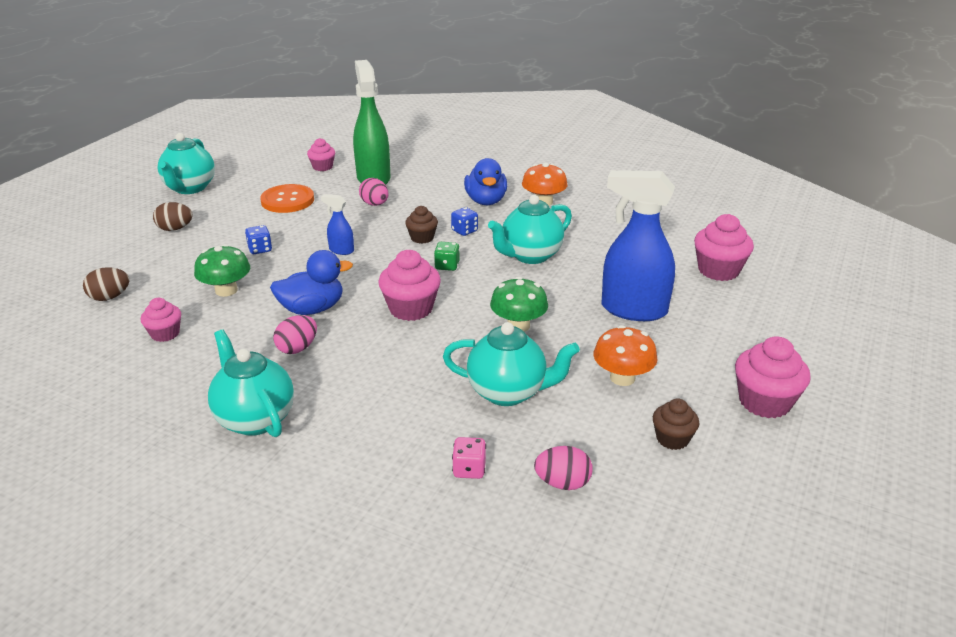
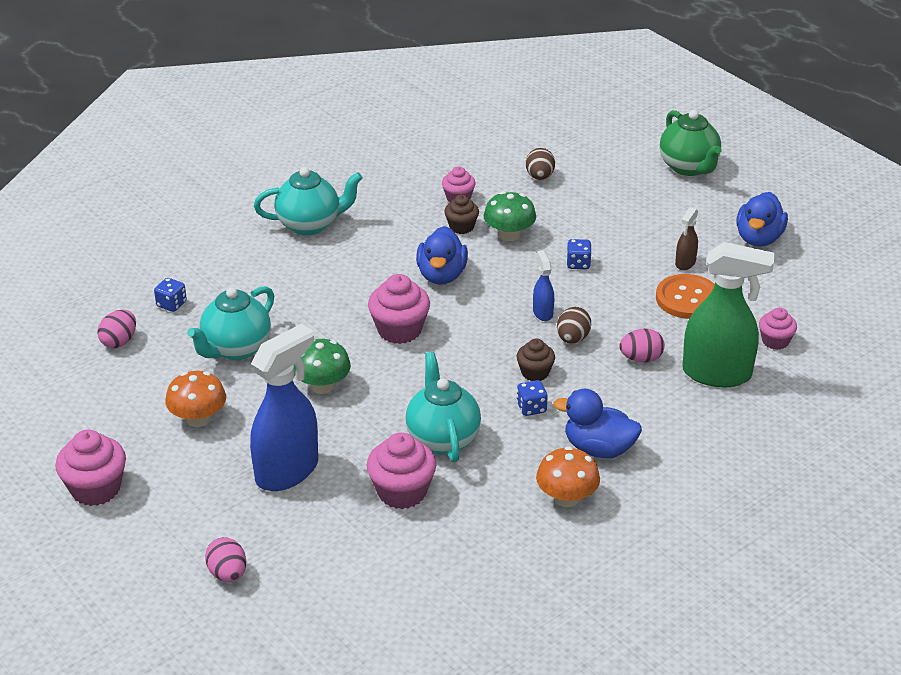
camera: 115 degrees right, 5 degrees up
brown egg [153,202,193,231] -> brown egg moved to [557,307,591,344]
turquoise teapot [158,133,215,194] -> blue duck [736,192,788,247]
pink egg [273,315,317,354] -> pink egg moved to [205,537,246,582]
blue spray bottle [321,194,354,255] -> blue spray bottle turned 60 degrees counterclockwise [533,251,554,321]
green dice [434,242,460,271] -> none
pink dice [452,437,486,479] -> blue dice [154,278,187,312]
brown cupcake [653,398,699,450] -> brown cupcake moved to [444,195,479,234]
pink cupcake [694,214,754,281] -> pink cupcake moved to [366,432,436,509]
none -> green teapot [659,110,722,176]
none -> brown spray bottle [675,207,698,270]

